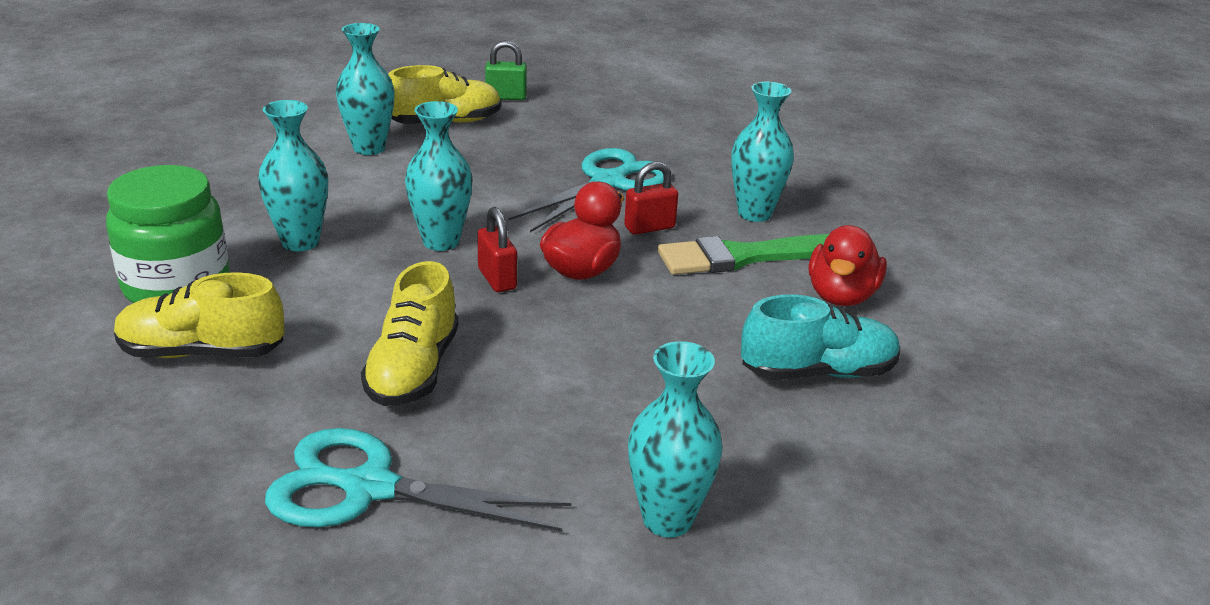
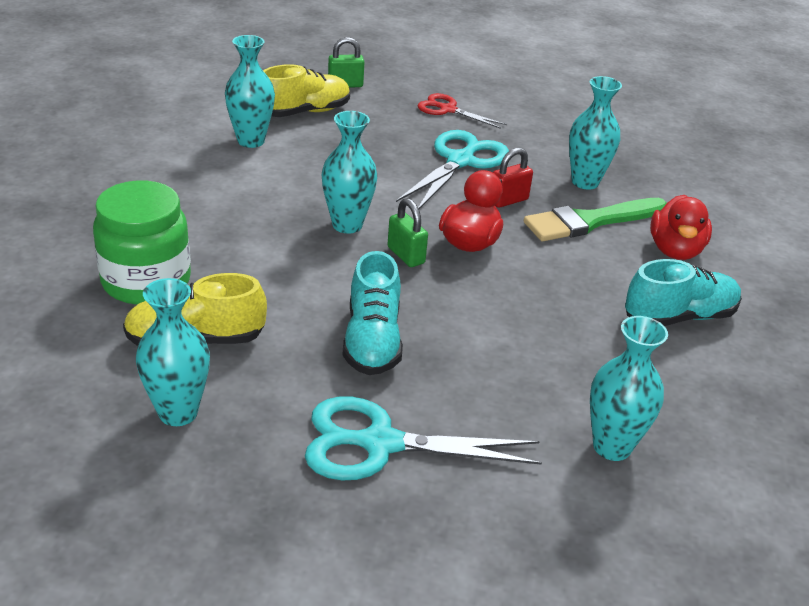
camera: 10 degrees left, 5 degrees up
turquoise vase [258,100,328,251] -> turquoise vase moved to [136,278,210,426]
yellow shoe [361,261,459,406] -> turquoise shoe [343,251,403,375]
red padlock [477,207,517,292] -> green padlock [388,198,428,267]
none -> red scissors [418,93,507,129]

